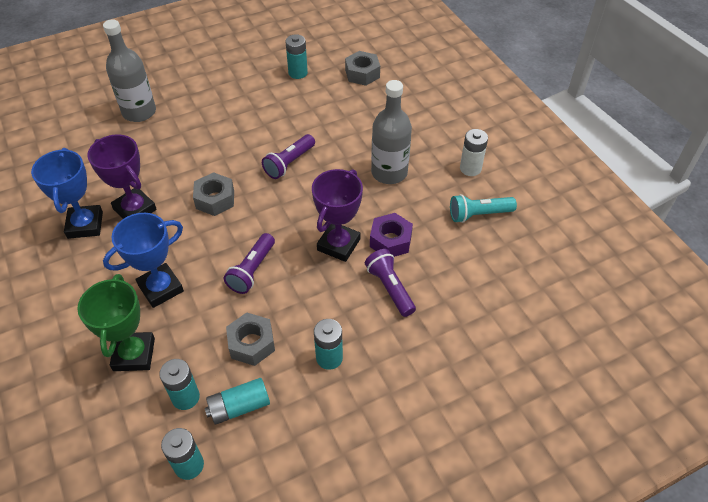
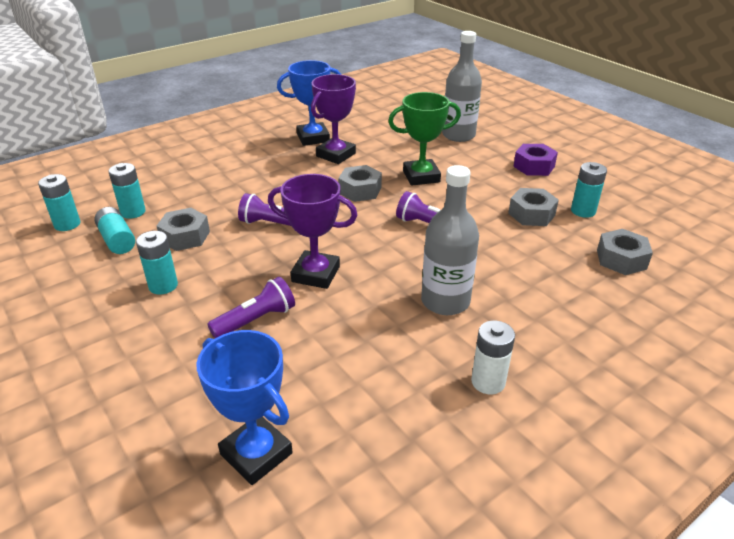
camera: 80 degrees right, 15 degrees down
green trophy [77,274,155,371] -> green trophy moved to [388,92,461,186]
blue trophy [103,213,184,308] -> blue trophy moved to [196,330,293,485]
purple nut [370,213,413,257] -> purple nut moved to [513,144,558,176]
turquoise flashlight [450,194,517,223] -> none
none -> grey nut [508,188,559,226]

